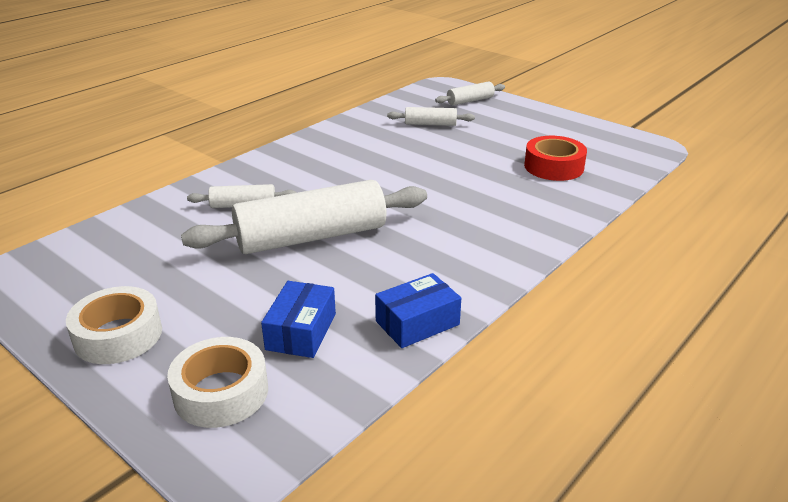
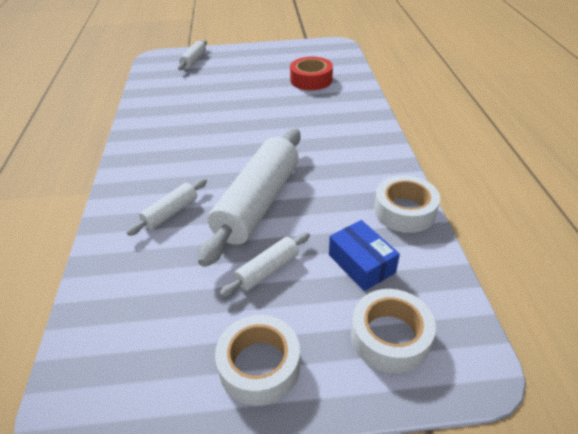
camera: 45 degrees left, 10 degrees up
blue box [375,273,461,348] -> white tape [374,175,440,233]
white rolling pin [387,107,475,126] -> white rolling pin moved to [219,232,310,297]

